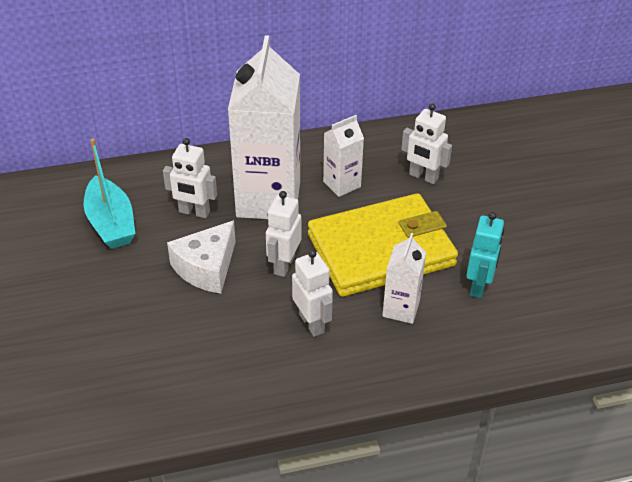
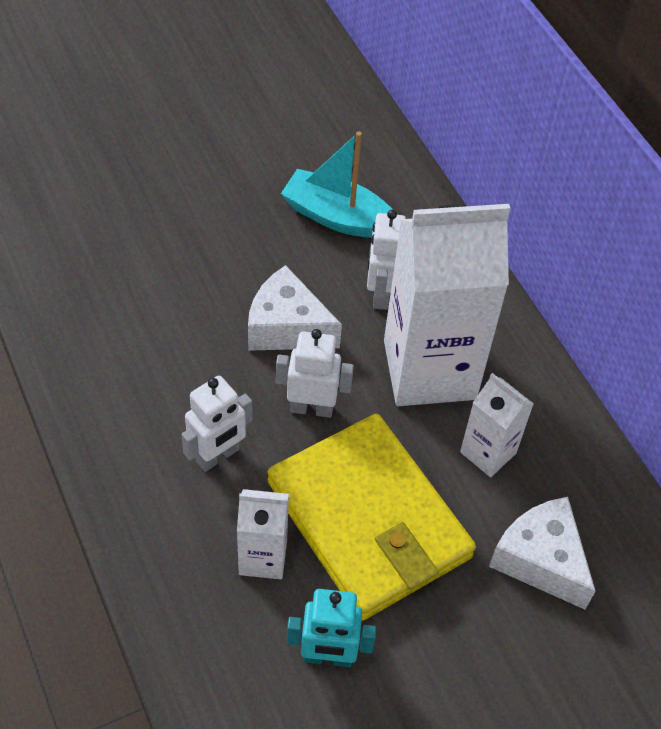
camera: 75 degrees right, 10 degrees up
turquoise boat [83,138,135,249] -> turquoise boat turned 60 degrees clockwise [281,131,393,238]
white robot [401,103,452,184] -> white cheese [489,497,595,609]

